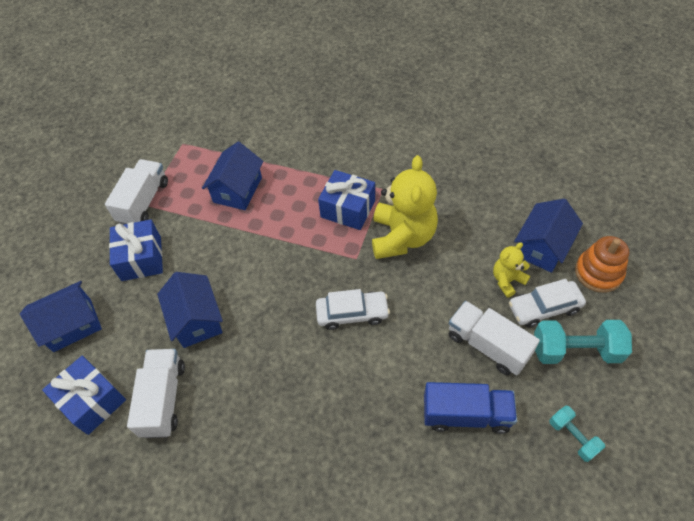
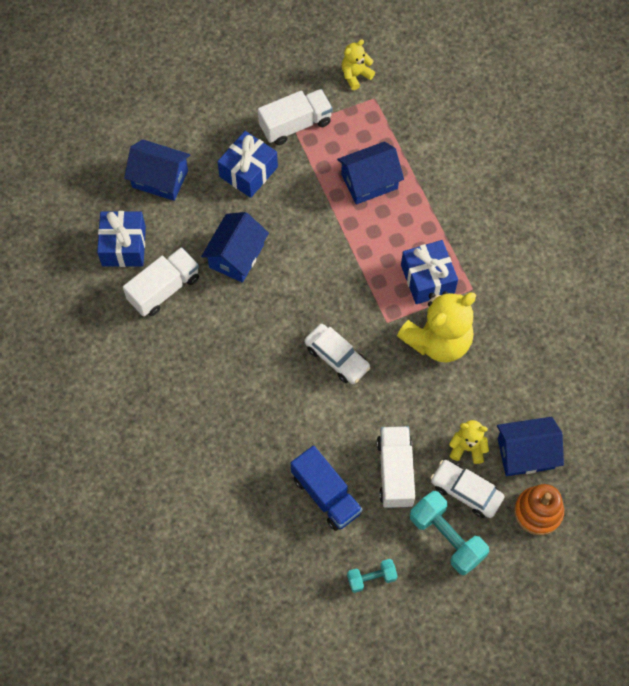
camera: 45 degrees right, 10 degrees up
turquoise dumbbell [549,406,605,462] -> turquoise dumbbell turned 60 degrees clockwise [347,559,398,593]
none -> yellow teddy bear [341,39,375,90]

